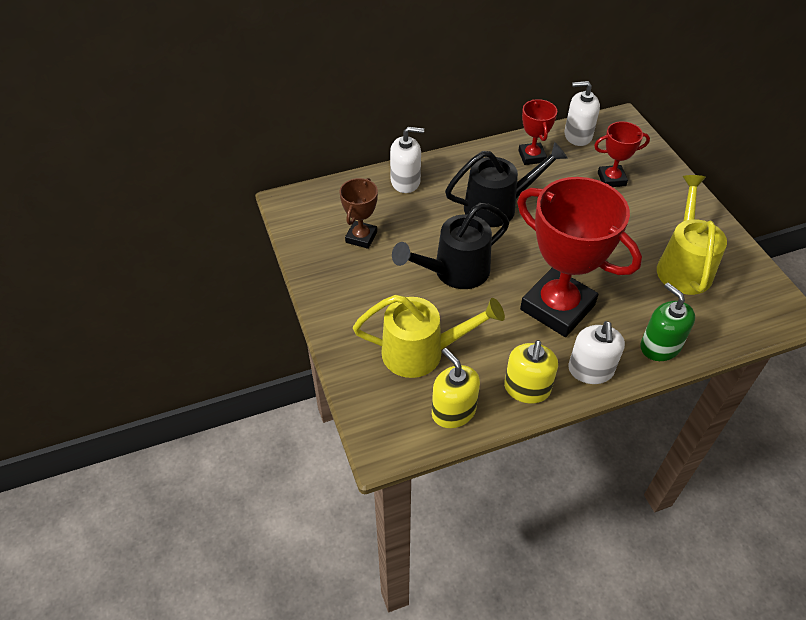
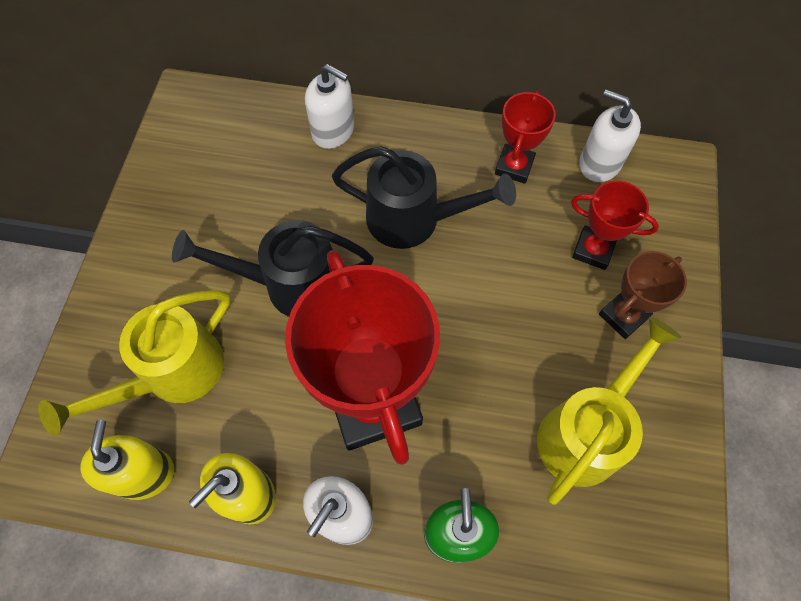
camera: 30 degrees right, 15 degrees up
brown trophy [339,178,378,249] -> brown trophy moved to [599,251,687,339]
yellow watering can [353,295,505,378] -> yellow watering can turned 105 degrees clockwise [38,290,230,436]

